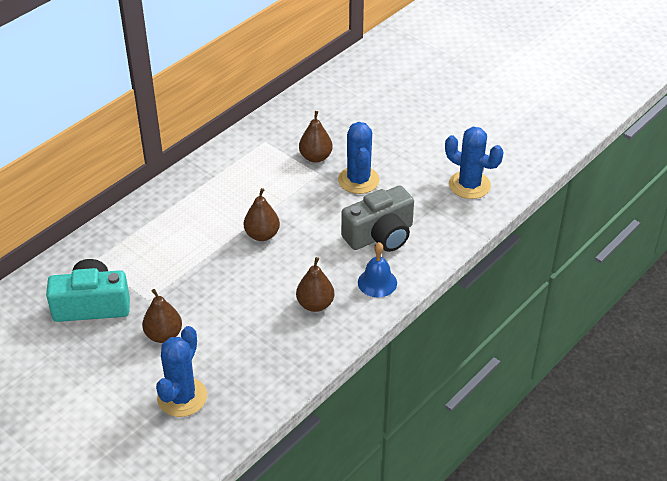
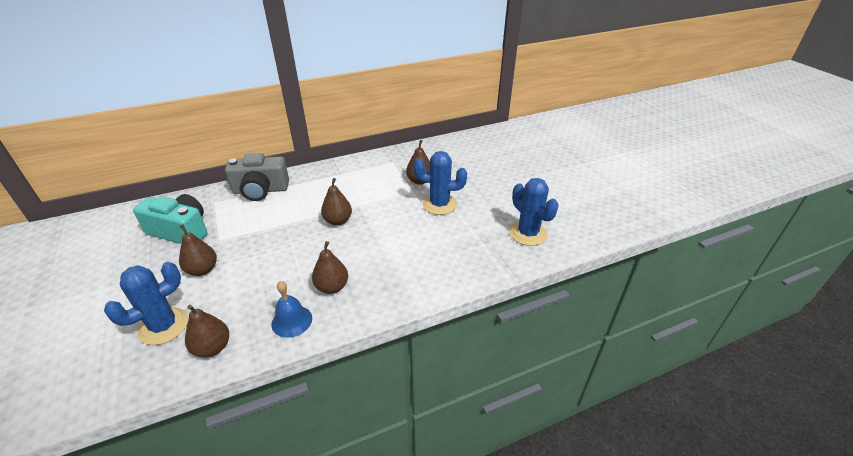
camera: 25 degrees right, 5 degrees down
blue cactus [338,122,380,194] -> blue cactus turned 75 degrees clockwise [414,151,467,215]
grey camera [341,186,414,252] -> grey camera moved to [225,153,289,201]
blue bell [358,242,397,297] -> blue bell moved to [271,281,312,338]
none -> brown pear [185,305,229,358]

